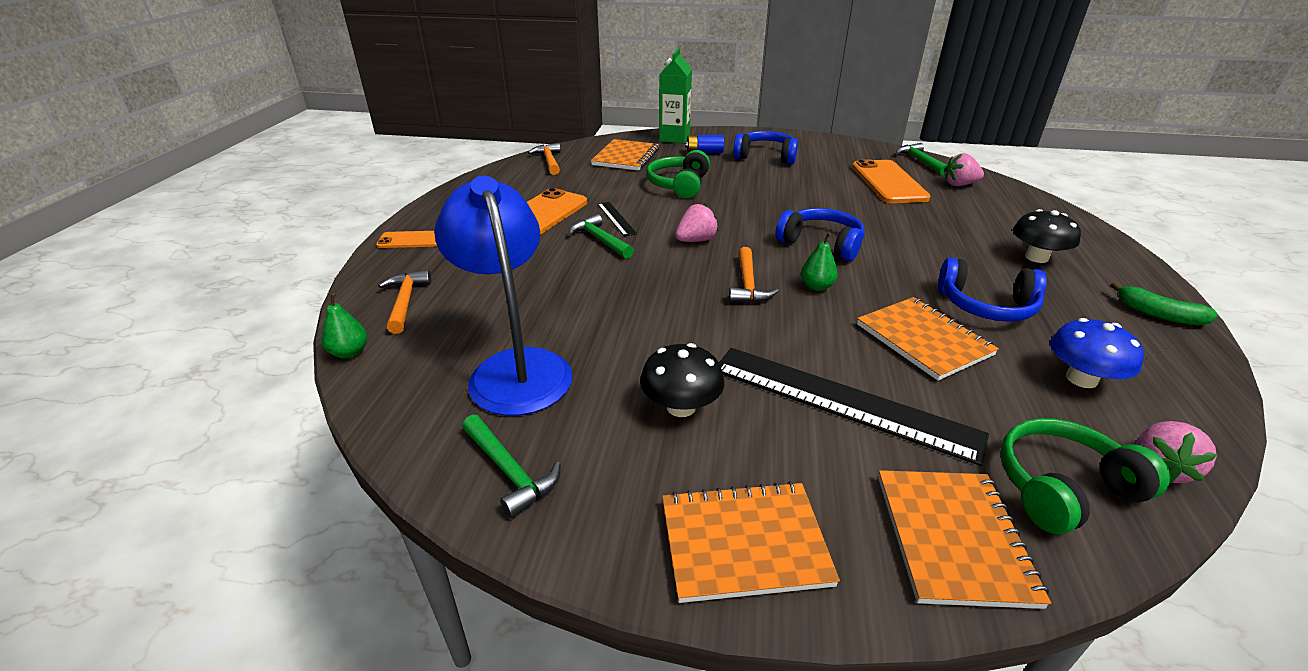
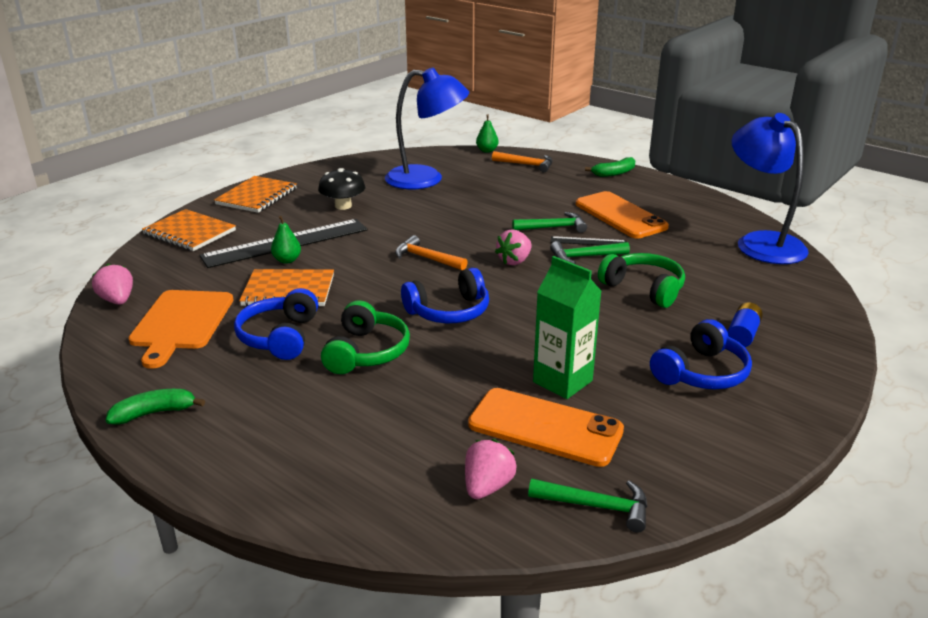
camera: 120 degrees right, 5 degrees down
orange phone [376,231,437,248] -> green banana [585,157,636,177]
green hammer [462,415,561,518] -> green hammer moved to [550,241,630,264]
orange hammer [528,143,561,175] -> blue lamp [732,113,809,264]
orange notebook [591,139,659,171] -> none
green carton [659,48,692,144] -> green carton moved to [533,256,602,399]
pink strawberry [675,204,718,242] -> pink strawberry turned 45 degrees clockwise [495,229,532,265]
green pear [801,233,838,291] -> green pear moved to [271,216,301,264]
blue headphones [938,257,1047,322] -> blue headphones turned 45 degrees counterclockwise [234,288,318,360]
green headphones [1000,418,1170,534] -> green headphones moved to [321,300,410,374]
black mushroom [1013,209,1081,263] -> none
blue mushroom [1050,318,1144,388] -> orange cutting board [128,290,233,369]

